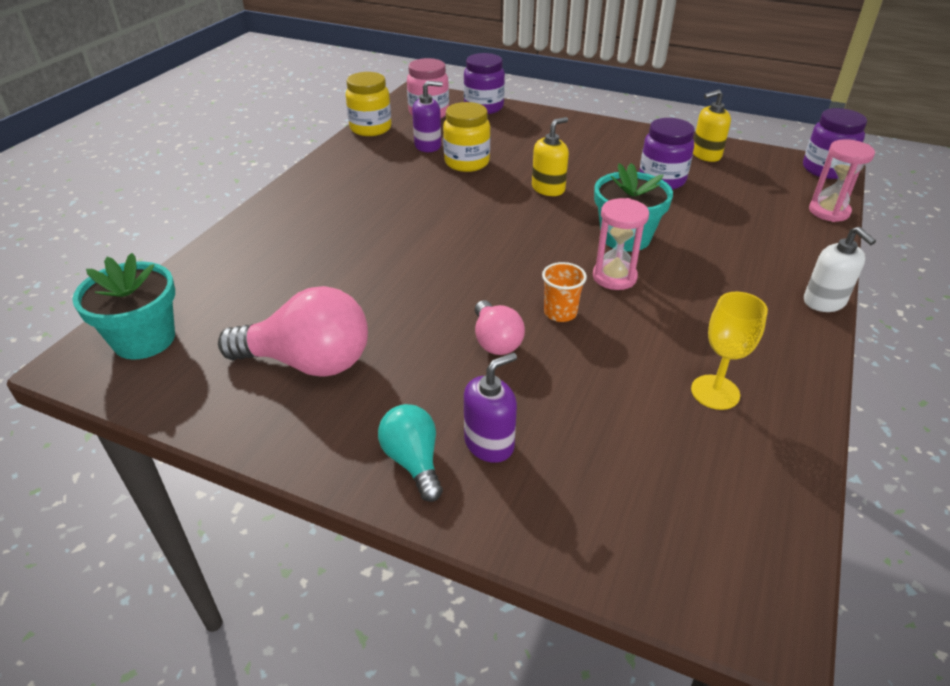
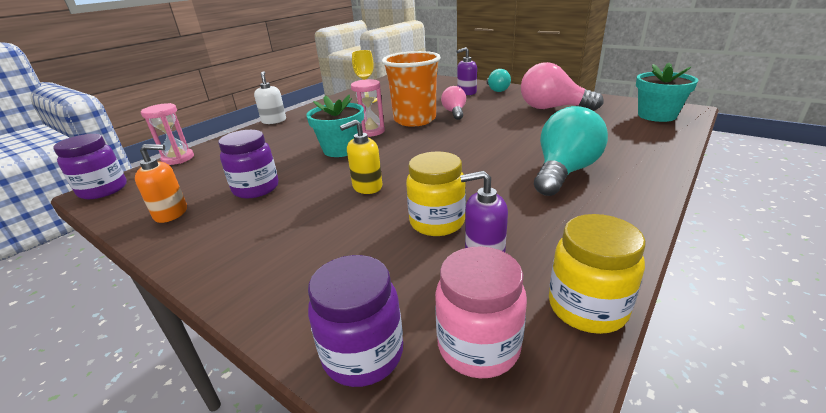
camera: 165 degrees left, 10 degrees down
orange cup [542,262,587,322] -> orange cup [382,51,441,127], size x2.29
yellow soap dispenser [693,90,731,162] -> orange soap dispenser [135,144,187,223]
none -> turquoise light bulb [534,106,608,196]

